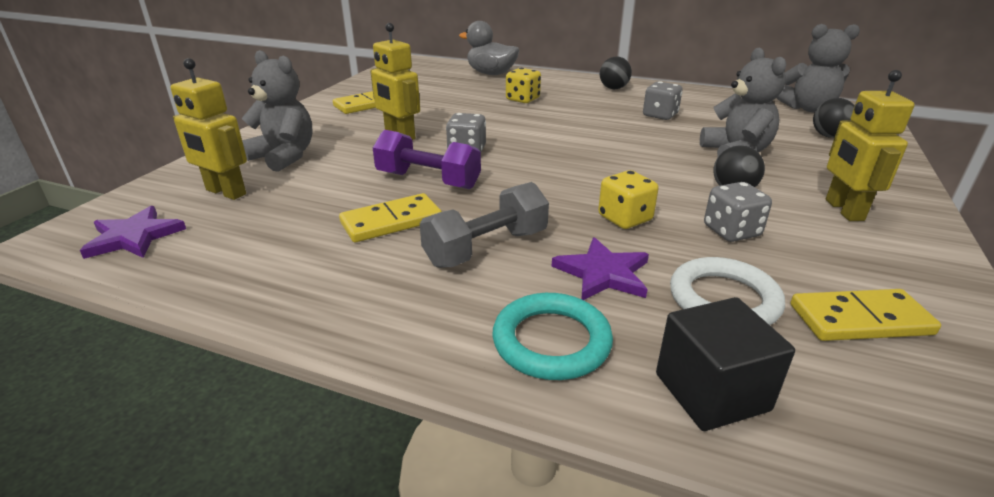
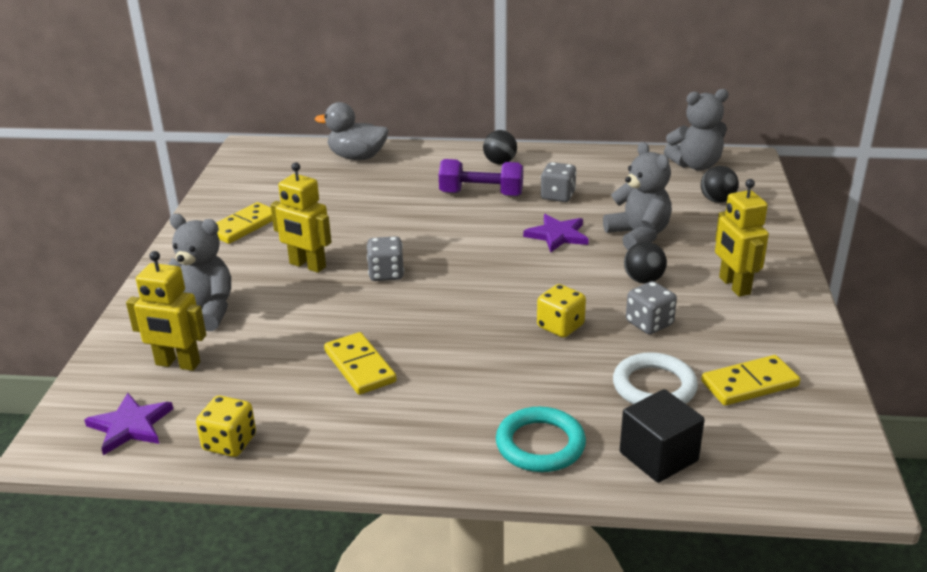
camera: 15 degrees left, 0 degrees up
yellow domino [339,193,442,242] -> yellow domino turned 75 degrees counterclockwise [324,332,397,395]
purple dumbbell [373,130,481,189] -> purple dumbbell moved to [439,159,523,196]
grey dumbbell [420,182,549,268] -> none
yellow dice [506,68,541,103] -> yellow dice moved to [196,396,256,457]
purple star [551,237,649,300] -> purple star moved to [523,214,589,253]

